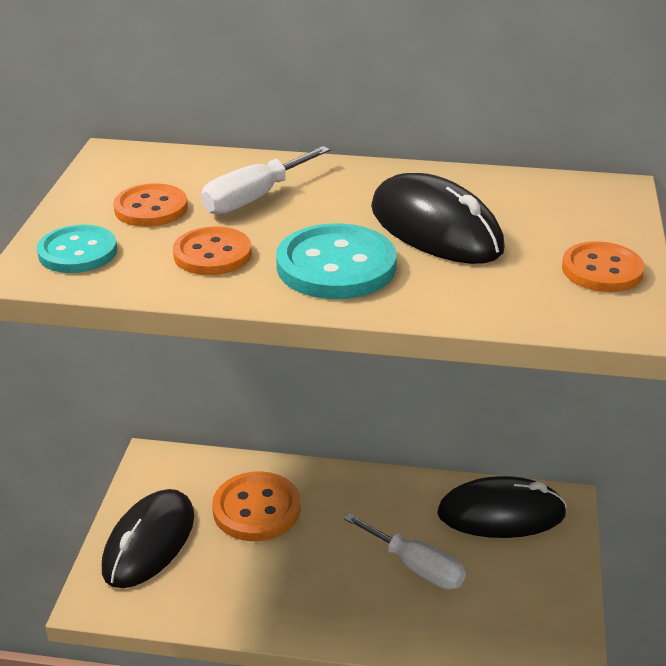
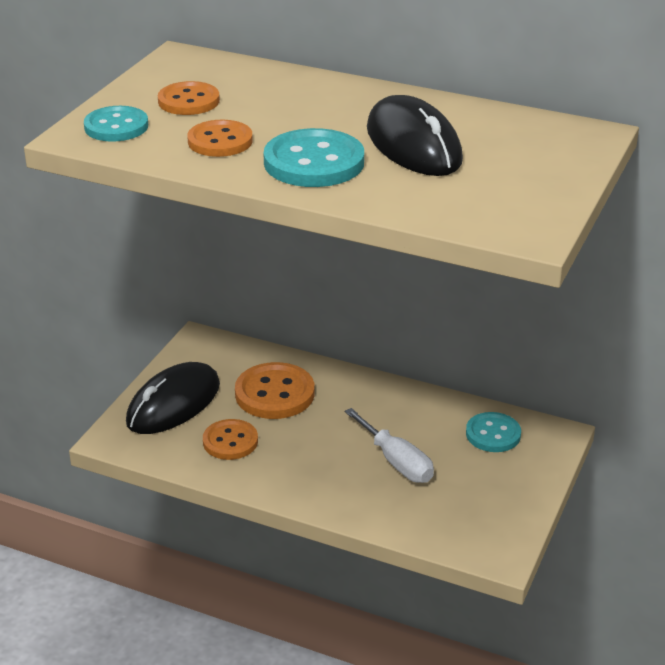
camera: 15 degrees right, 0 degrees up
white screwdriver [201,146,330,215] -> none
black mouse [437,476,567,538] -> turquoise button [466,412,521,452]
orange button [562,241,645,292] -> orange button moved to [203,419,258,460]

